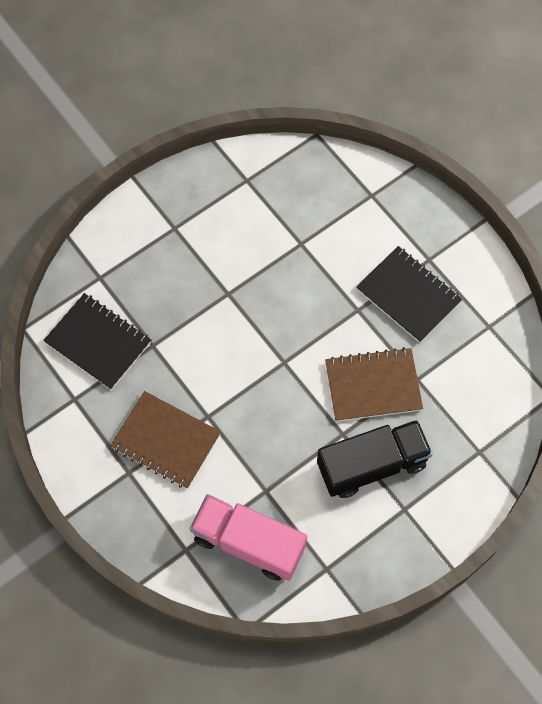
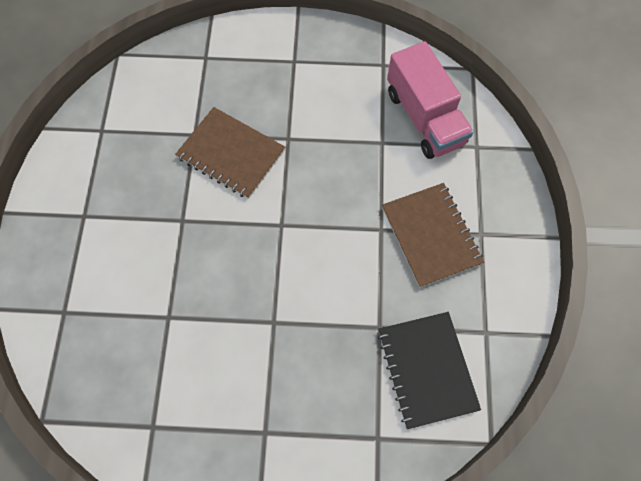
camera: 140 degrees left, 0 degrees up
black truck [317,420,433,498] -> none
black notebook [356,246,462,343] -> none

